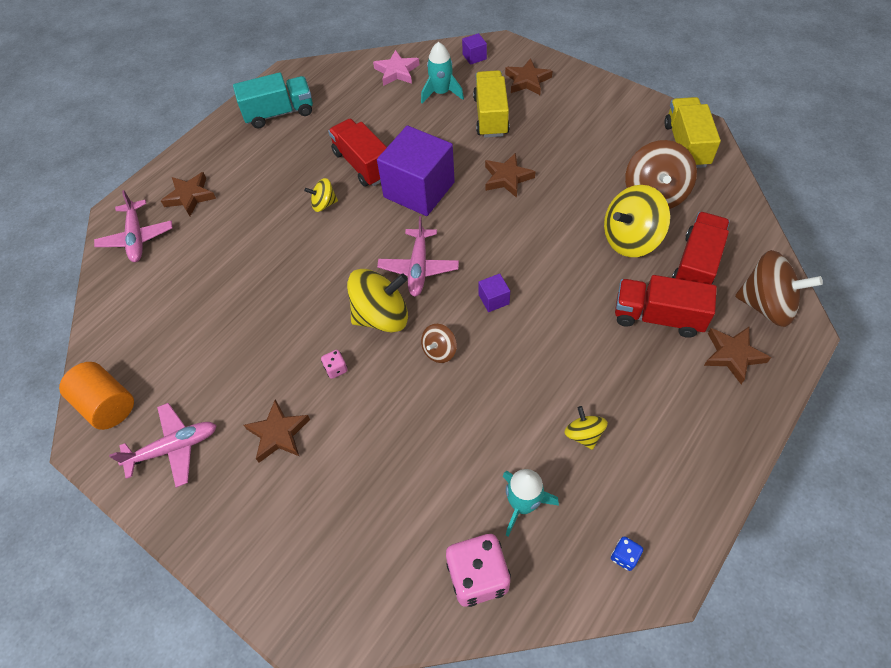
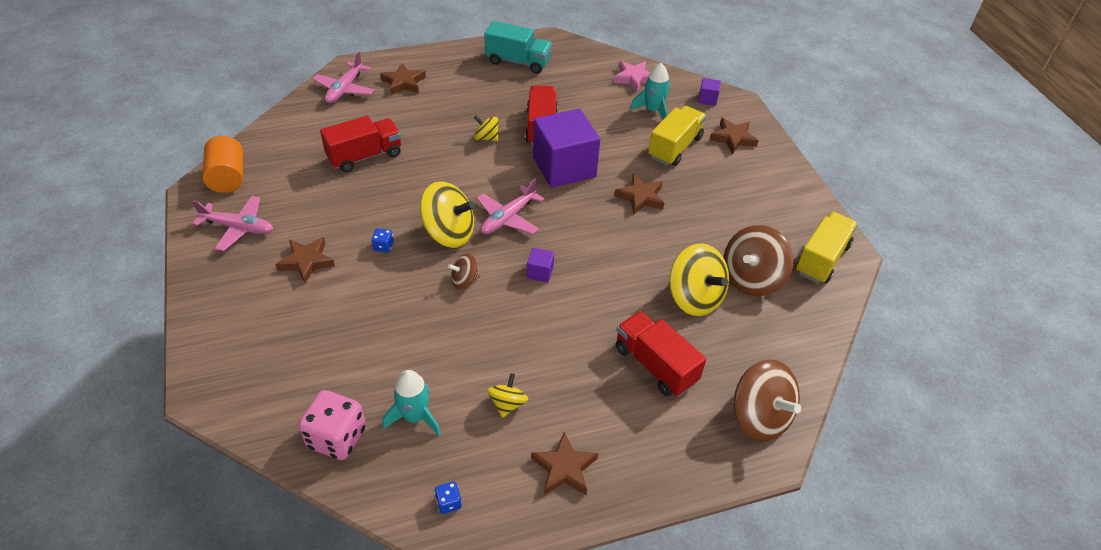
camera: 30 degrees right, 10 degrees down
pink dice [321,350,348,379] -> blue dice [371,228,394,253]
yellow spinning top [604,185,671,257] -> yellow spinning top turned 135 degrees counterclockwise [669,243,729,316]
red truck [672,212,730,285] -> red truck moved to [320,115,401,172]
brown star [704,327,771,384] -> brown star moved to [531,432,598,495]

